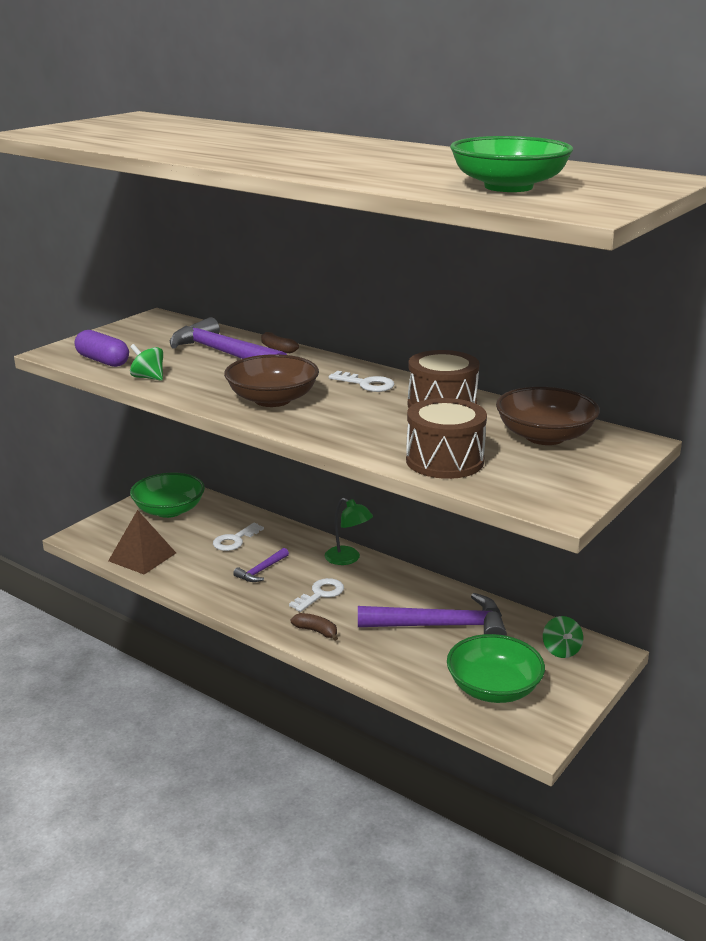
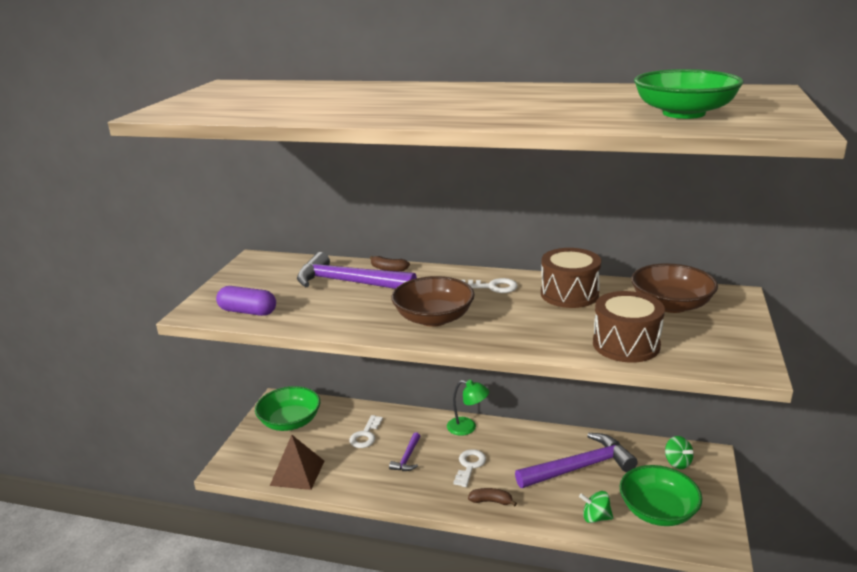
camera: 20 degrees left, 0 degrees up
green spinning top [130,344,163,381] -> green spinning top moved to [579,491,613,523]

